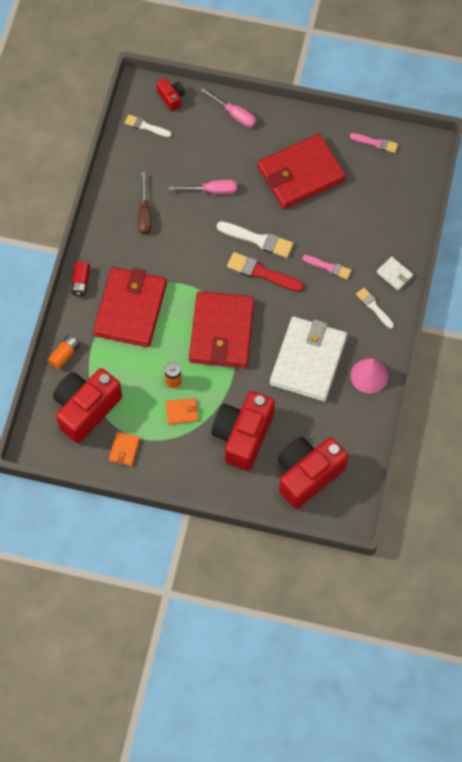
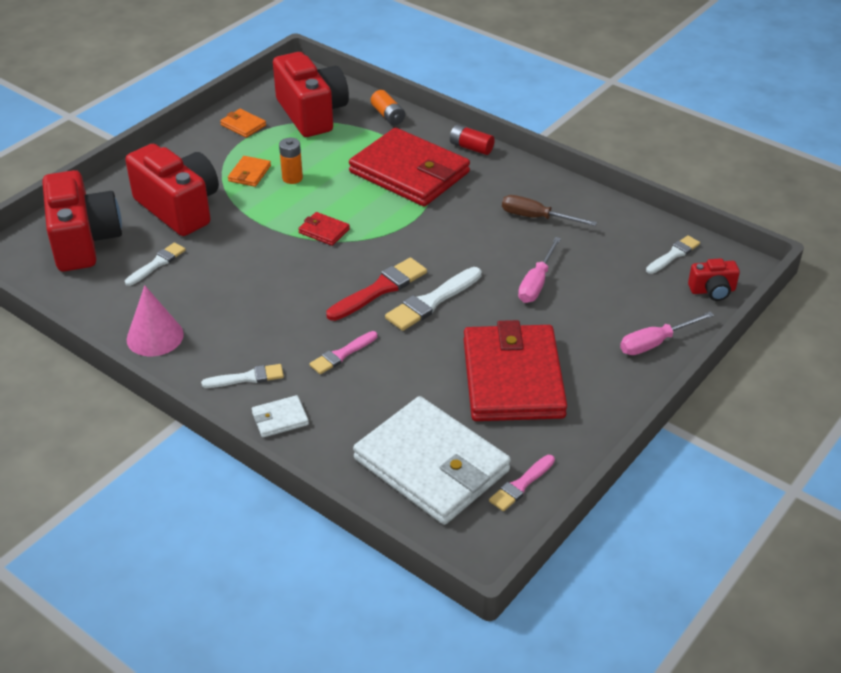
camera: 115 degrees right, 25 degrees down
red wallet [189,291,254,368] -> red wallet [298,212,350,246], size x0.40
white wallet [270,316,347,401] -> white wallet moved to [353,396,511,525]
none -> white brush [125,242,186,286]

